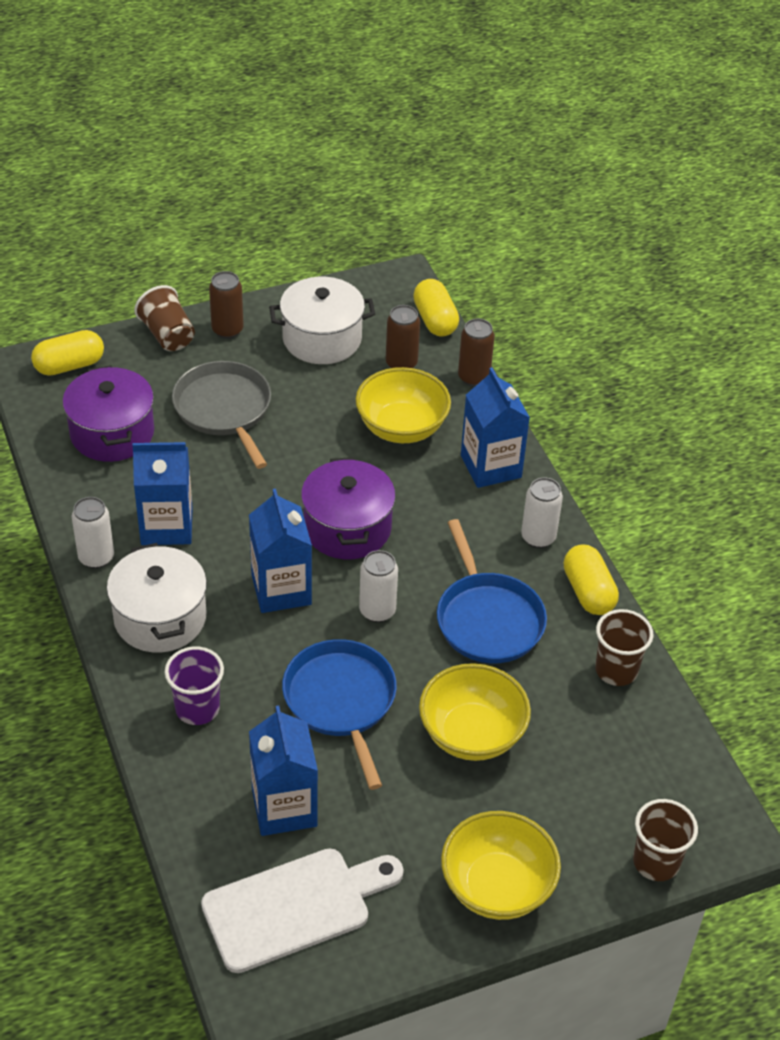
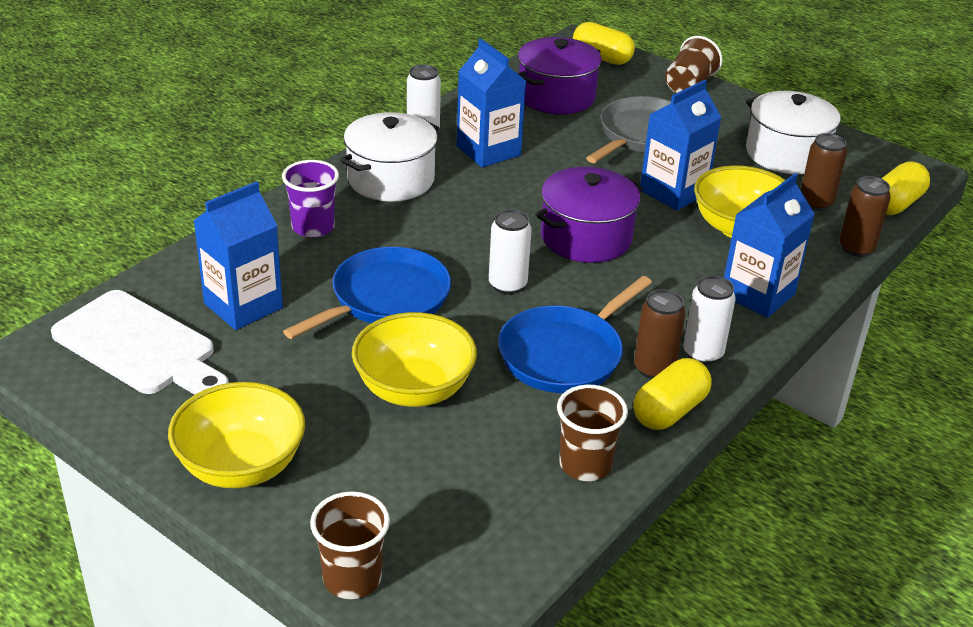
camera: 60 degrees right, 10 degrees down
brown can [209,271,244,339] -> brown can moved to [634,289,686,379]
blue carton [249,489,312,613] -> blue carton moved to [640,80,722,211]

